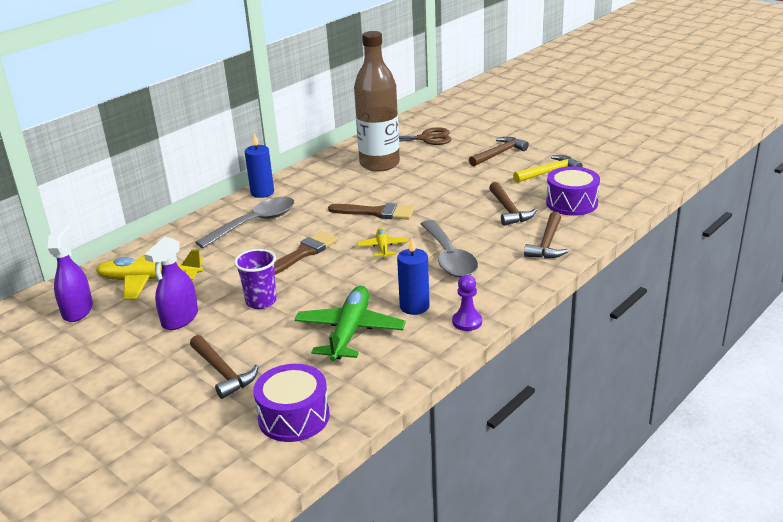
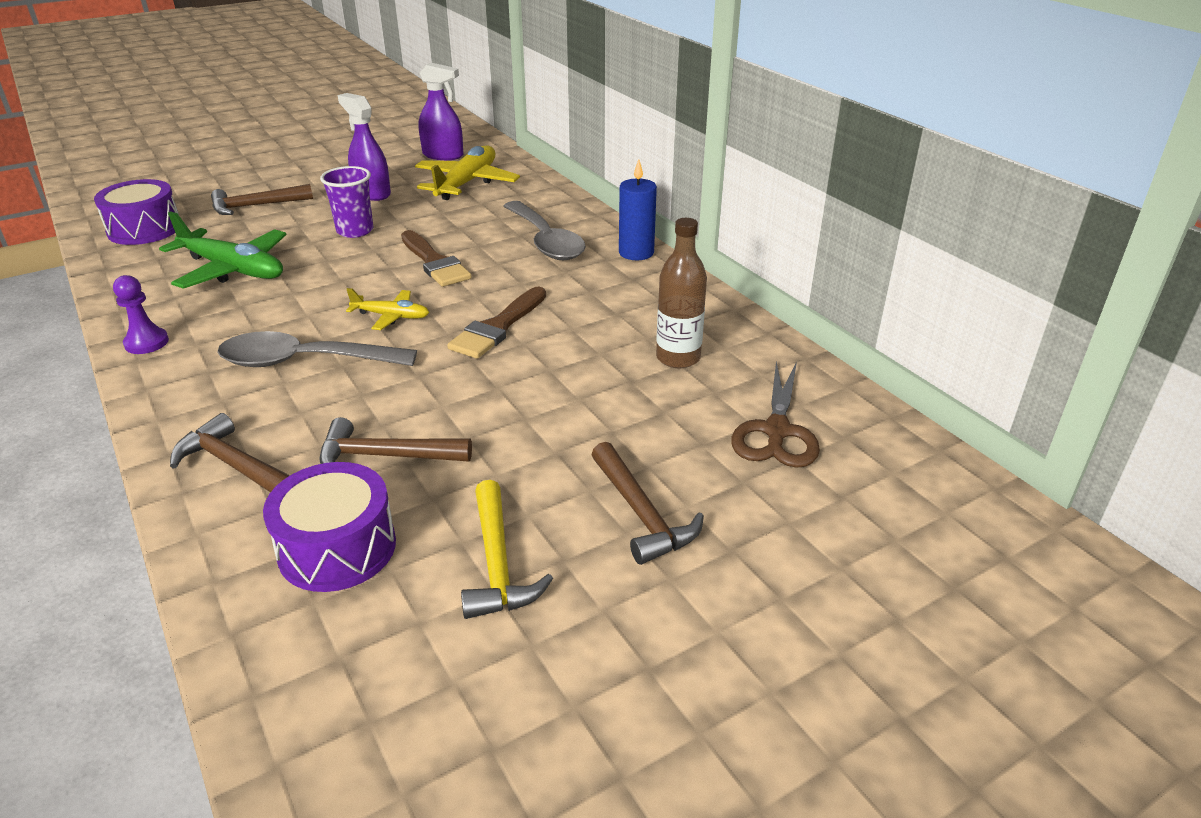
camera: 105 degrees right, 5 degrees up
brown bottle [354,31,400,172] -> brown bottle [656,218,707,368], size x0.58
blue candle [397,237,430,315] -> none

